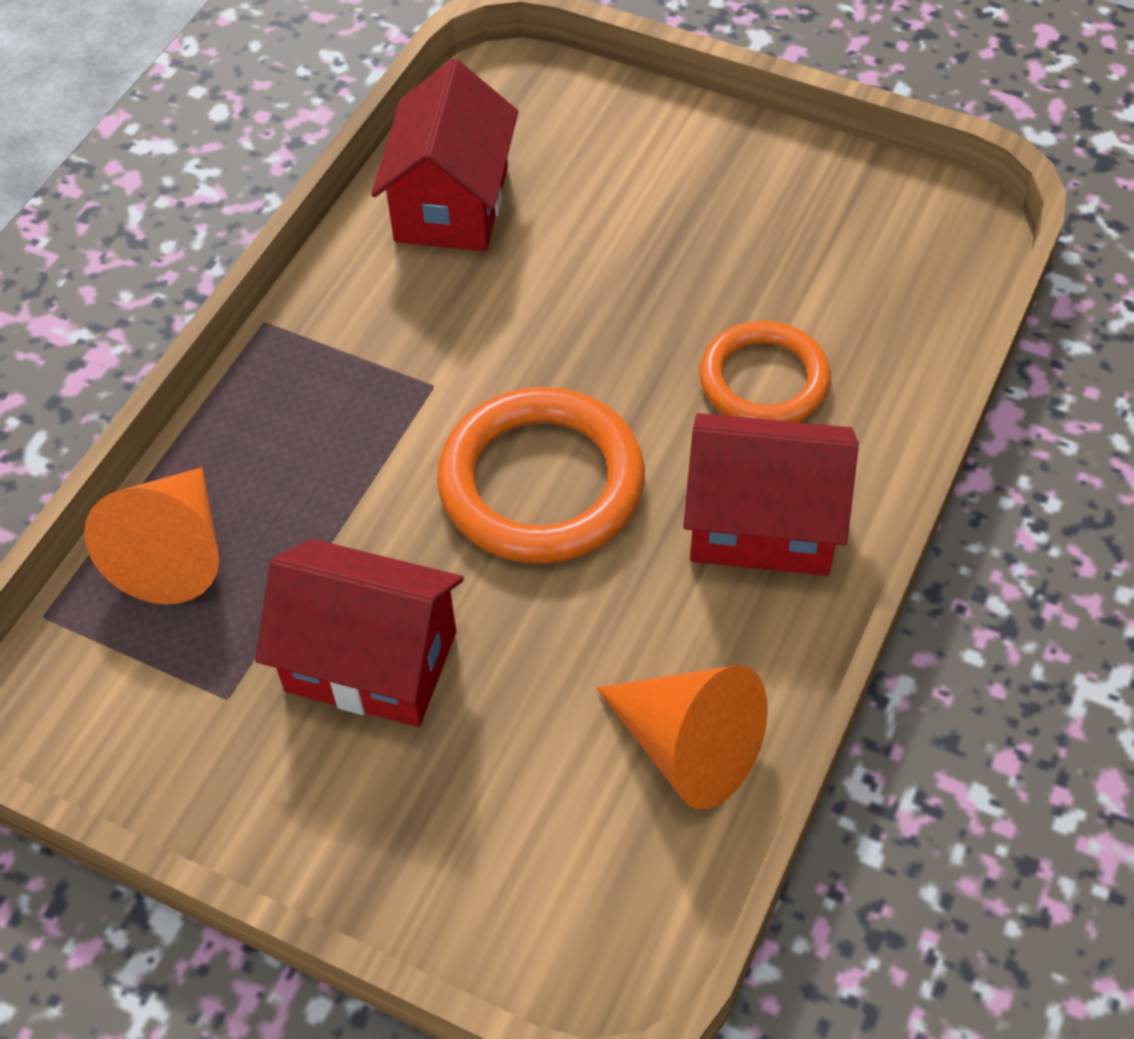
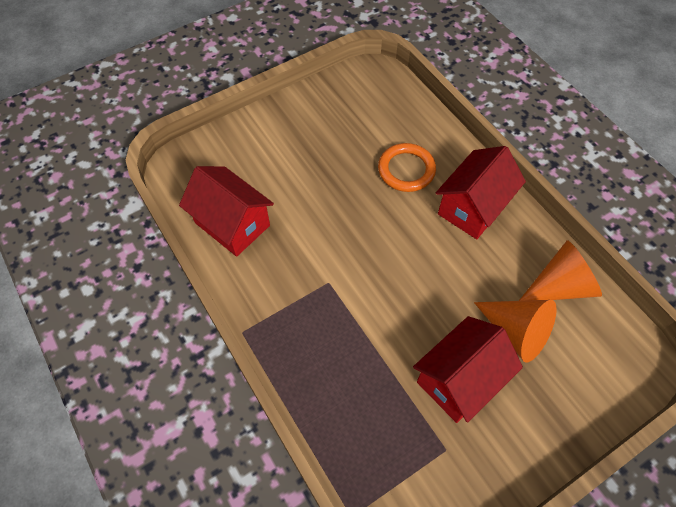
camera: 60 degrees left, 5 degrees up
orange cone [84,467,219,604] -> orange cone moved to [474,300,557,363]
orange ring [437,387,645,564] -> none

